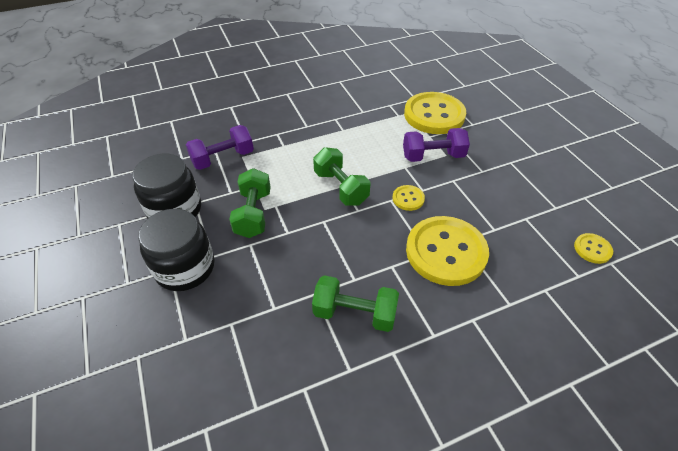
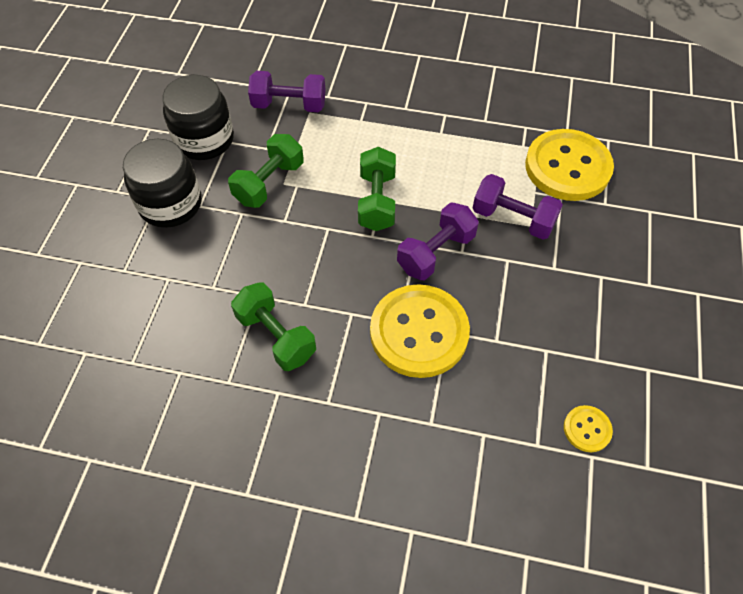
camera: 35 degrees right, 10 degrees up
yellow button [392,185,425,211] -> purple dumbbell [397,202,479,280]

